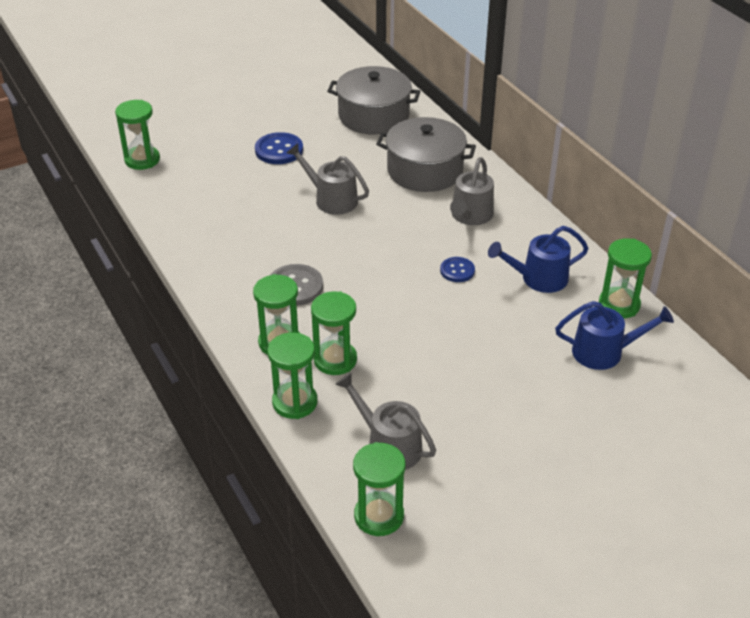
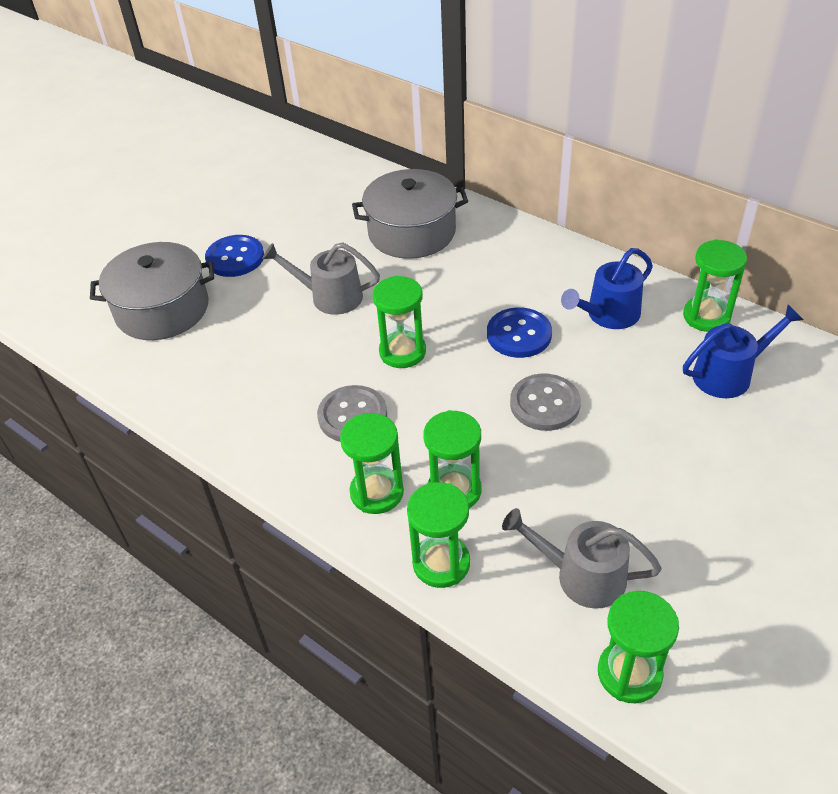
camera: 20 degrees left, 5 degrees up
green hourglass [115,100,160,170] -> green hourglass moved to [372,276,426,368]
grey pot [327,66,420,135] -> grey pot moved to [90,242,214,340]
blue button [440,257,475,282] -> blue button [487,307,552,358], size x1.59
grey watering can [450,157,494,225] -> none
none -> grey button [510,373,581,431]

